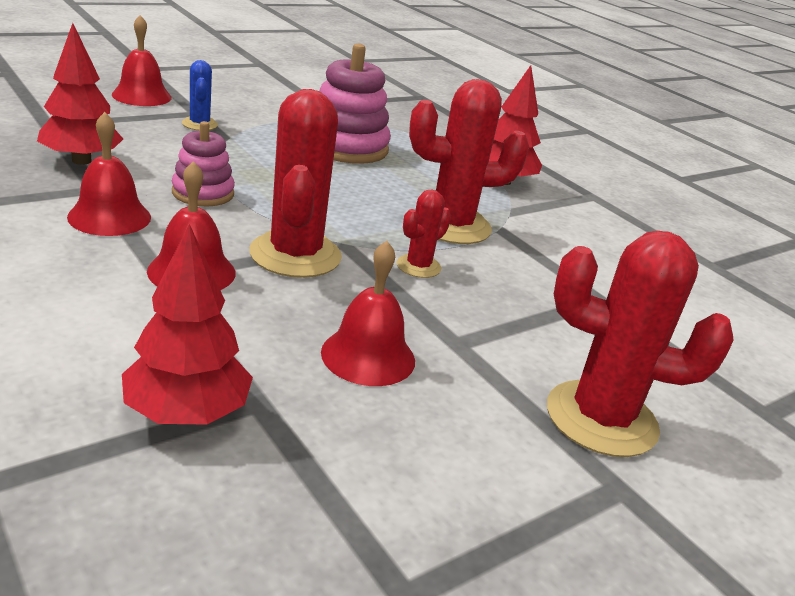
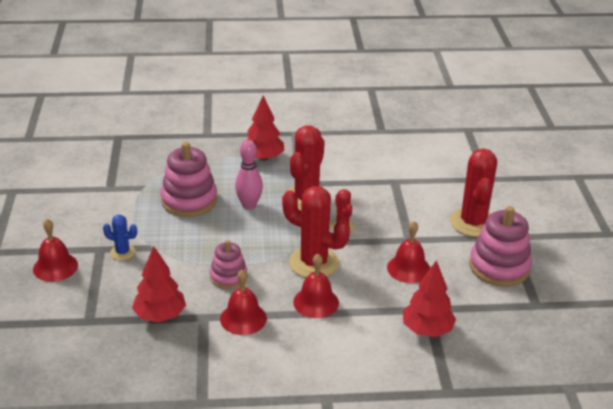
camera: 55 degrees left, 5 degrees up
red cactus [547,231,734,457] -> red cactus turned 45 degrees counterclockwise [450,149,497,237]
none -> pink bowling pin [235,140,263,210]
none -> pink stacking toy [469,206,532,287]

